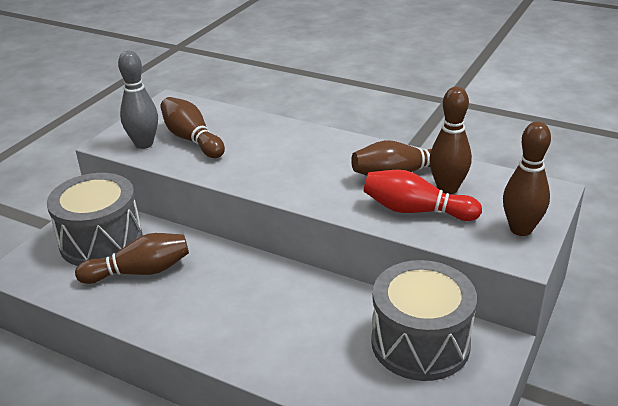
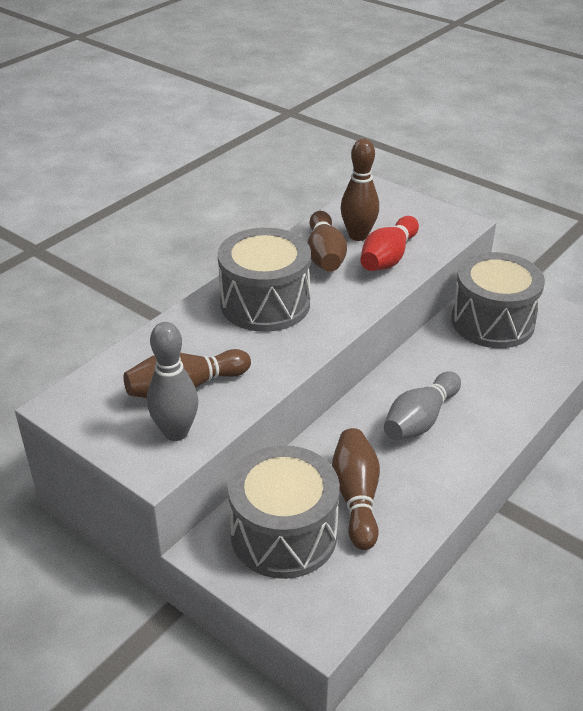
camera: 80 degrees left, 5 degrees up
brown bowling pin [503,121,551,236] -> none
none -> grey drum [218,228,311,332]
none -> grey bowling pin [384,371,461,440]

